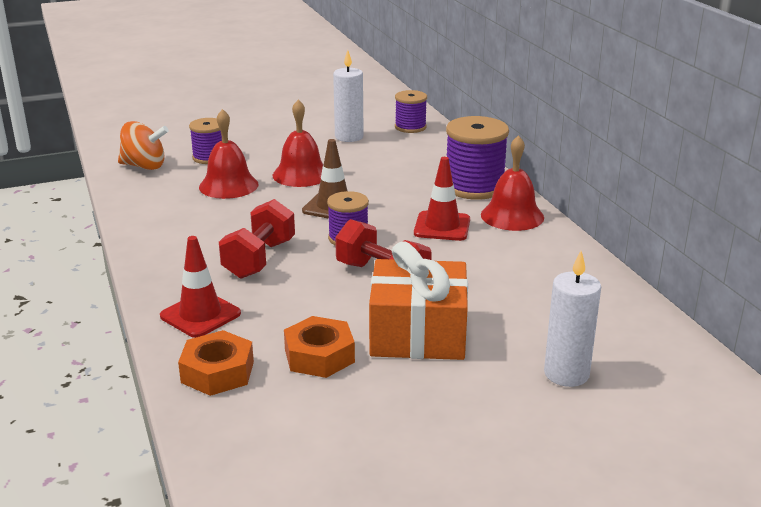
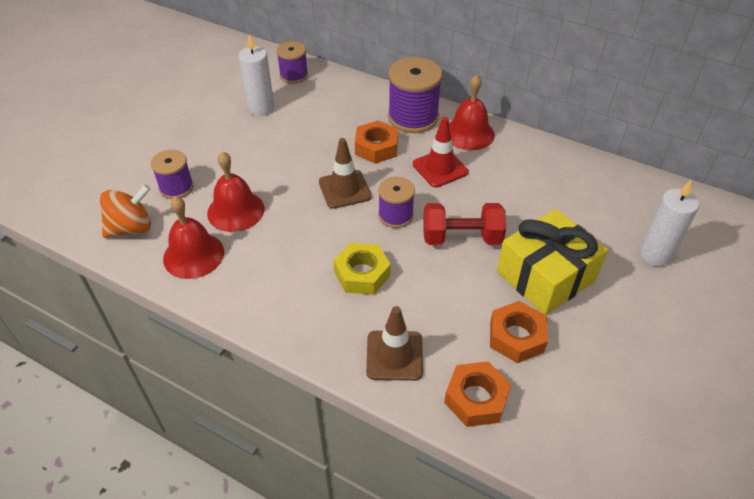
camera: 40 degrees left, 20 degrees up
red traffic cone [160,236,241,338] -> brown traffic cone [366,306,423,381]
red dumbbell [219,199,295,279] -> yellow nut [333,243,391,295]
red bell [273,100,323,187] -> red bell moved to [163,196,224,279]
orange gift [369,242,468,360] -> yellow gift [497,209,608,315]
none -> orange nut [355,120,398,164]

